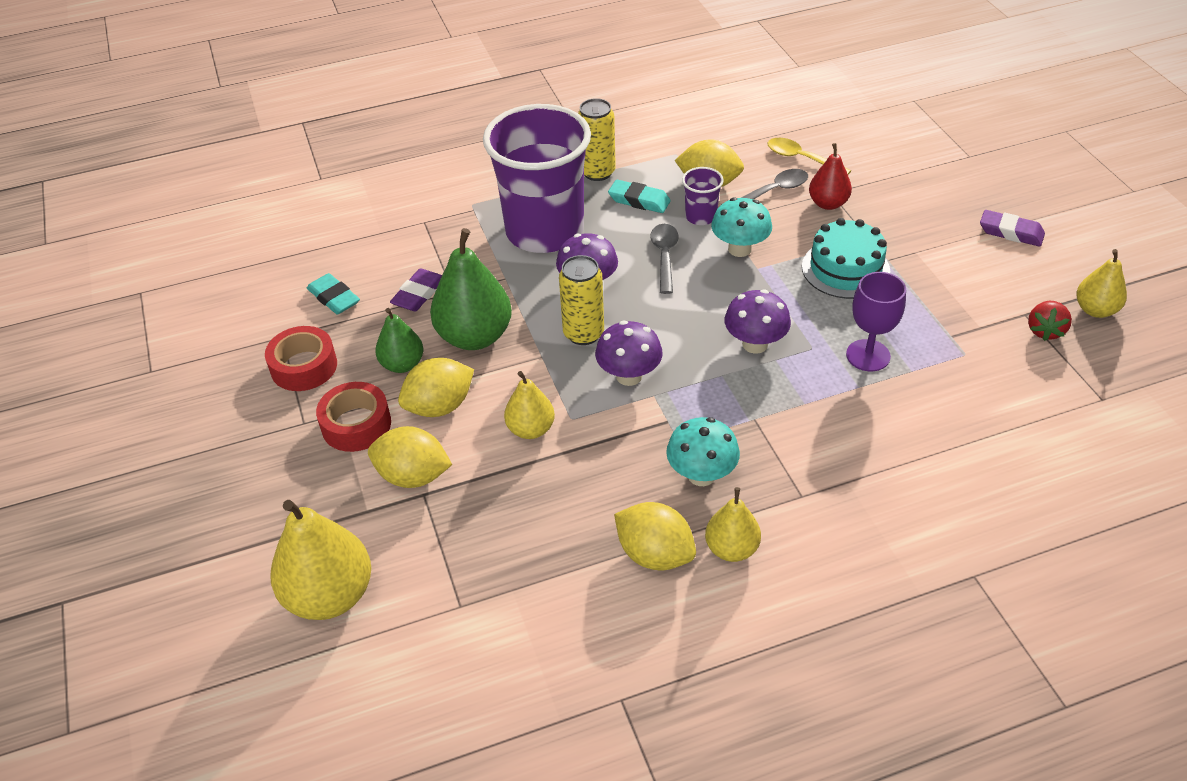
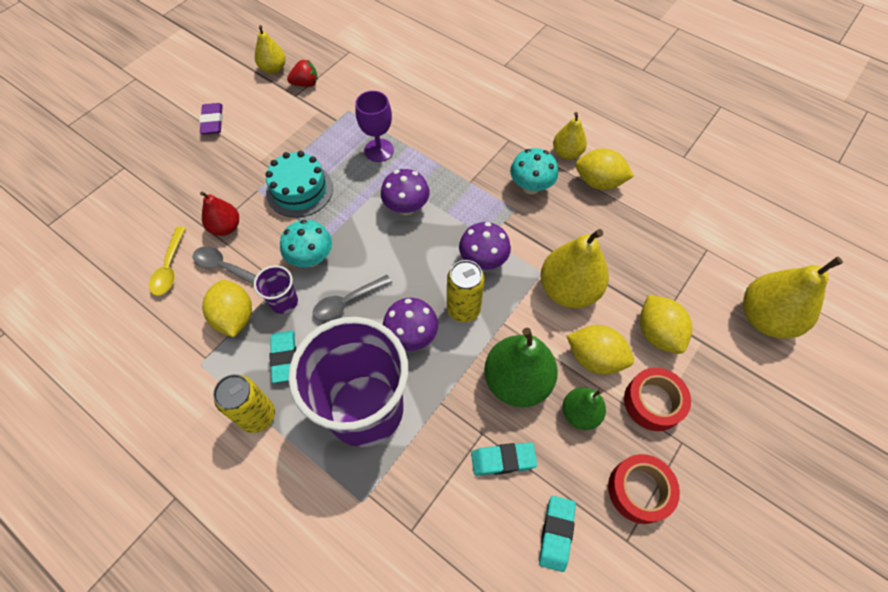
camera: 125 degrees left, 15 degrees up
purple eraser [390,268,442,311] -> turquoise eraser [471,442,537,476]
yellow pear [504,371,555,439] -> yellow pear [540,229,609,308], size x1.72
yellow lemon [614,502,696,570] -> yellow lemon turned 75 degrees counterclockwise [576,149,634,190]

